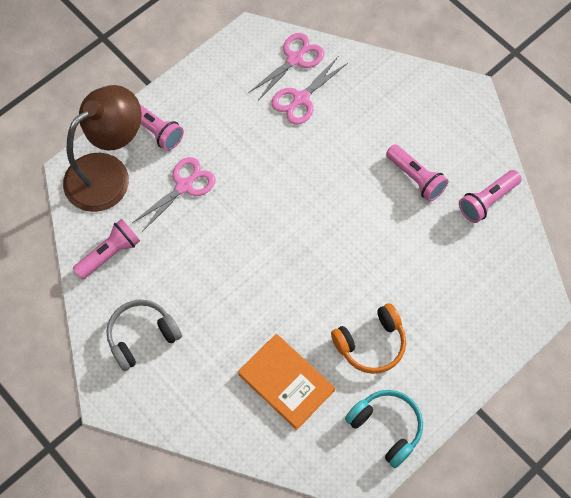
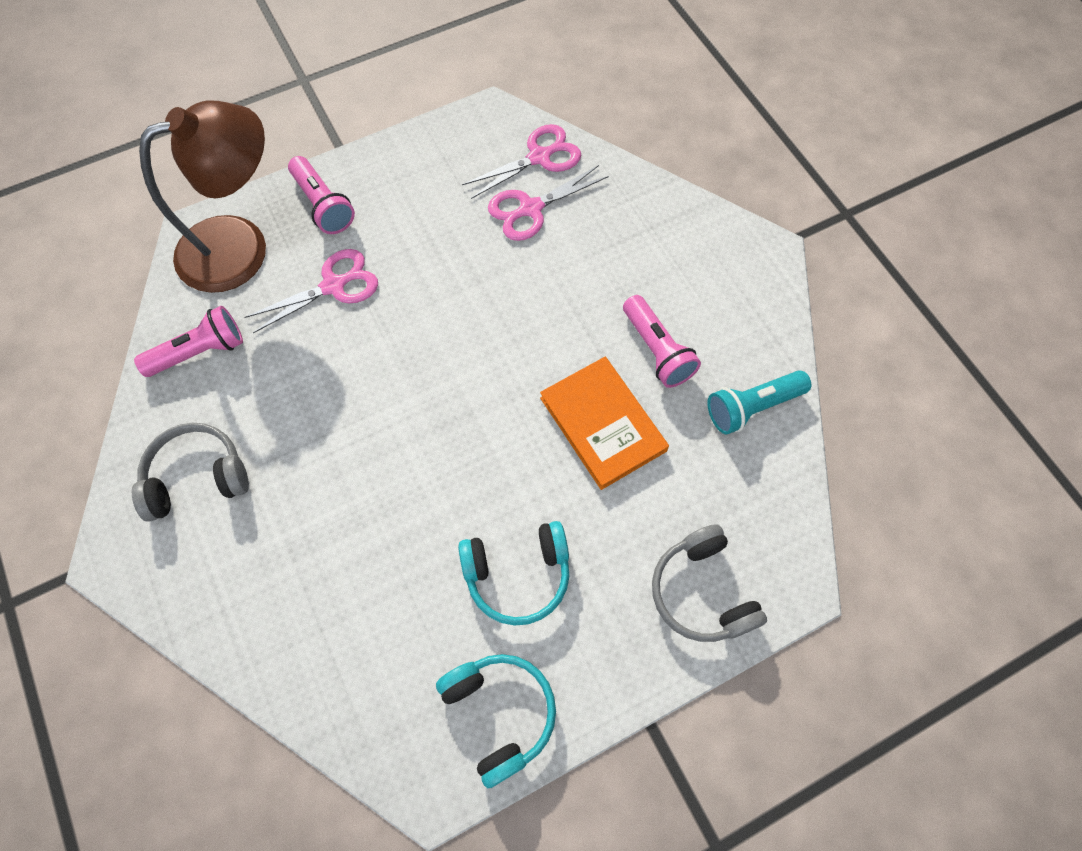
camera: 15 degrees right, 0 degrees up
orange book [238,334,335,430] -> orange book moved to [540,357,669,490]
orange headphones [331,303,406,374] -> turquoise headphones [458,521,569,625]
pink flashlight [459,170,522,223] -> turquoise flashlight [708,370,811,435]
none -> grey headphones [652,524,767,642]

